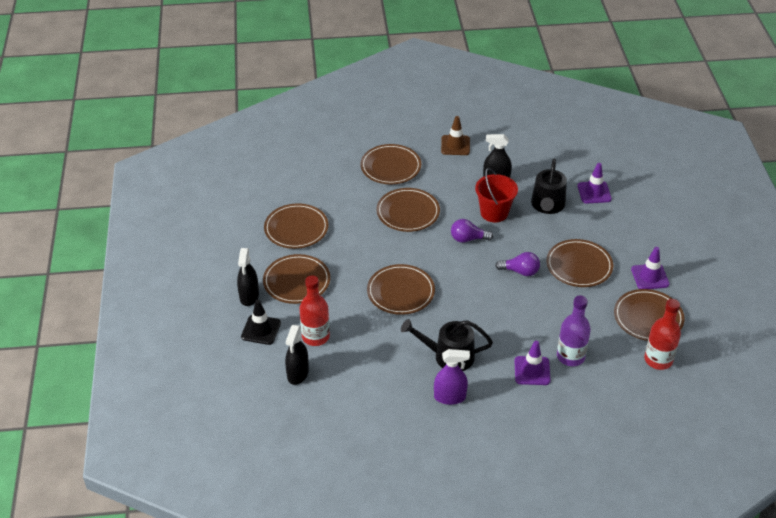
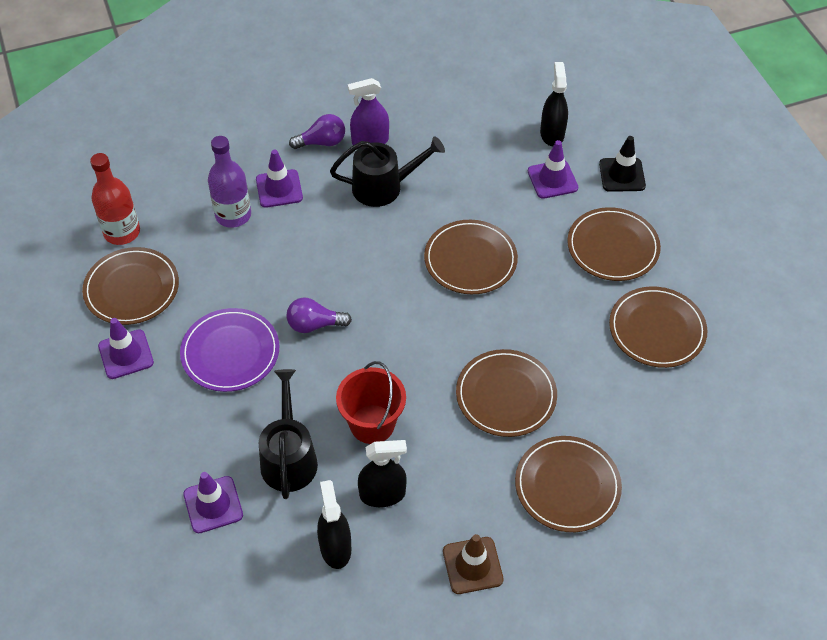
camera: 165 degrees right, 10 degrees up
black spray bottle [237,248,259,306] -> black spray bottle moved to [317,480,351,569]
red bottle [299,276,330,346] -> purple traffic cone [528,140,578,199]
purple light bulb [451,219,494,243] -> purple light bulb moved to [289,114,345,149]
brown plate [546,239,613,287] -> purple plate [180,308,279,392]

